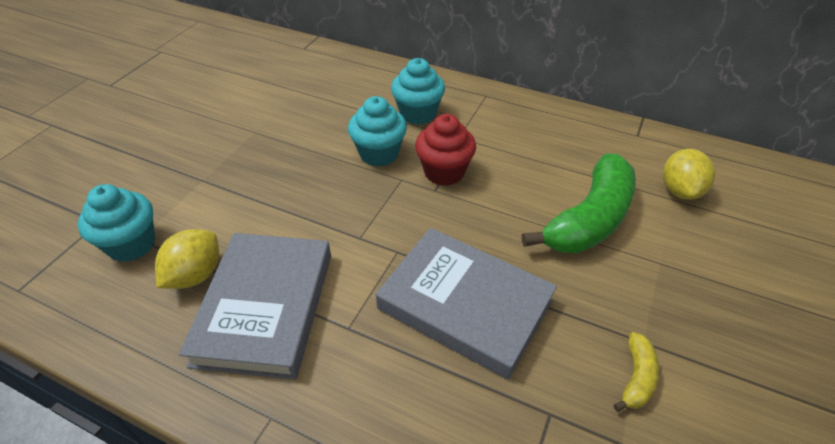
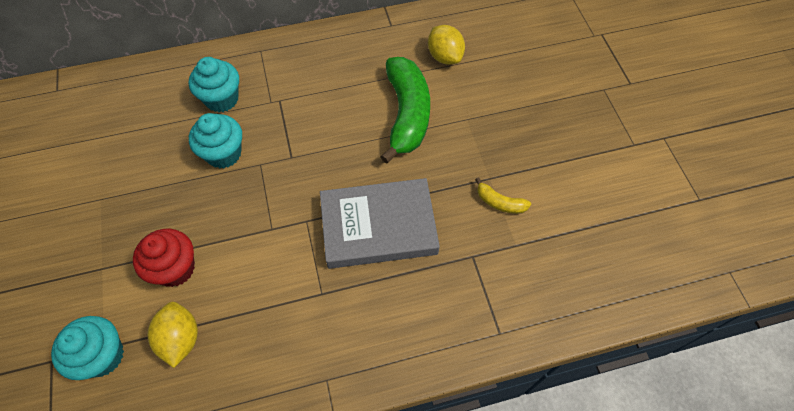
camera: 40 degrees left, 15 degrees up
grey book [179,233,331,380] -> none
red cupcake [415,114,476,186] -> red cupcake moved to [133,229,195,287]
yellow banana [614,332,659,412] -> yellow banana turned 135 degrees clockwise [475,177,531,214]

